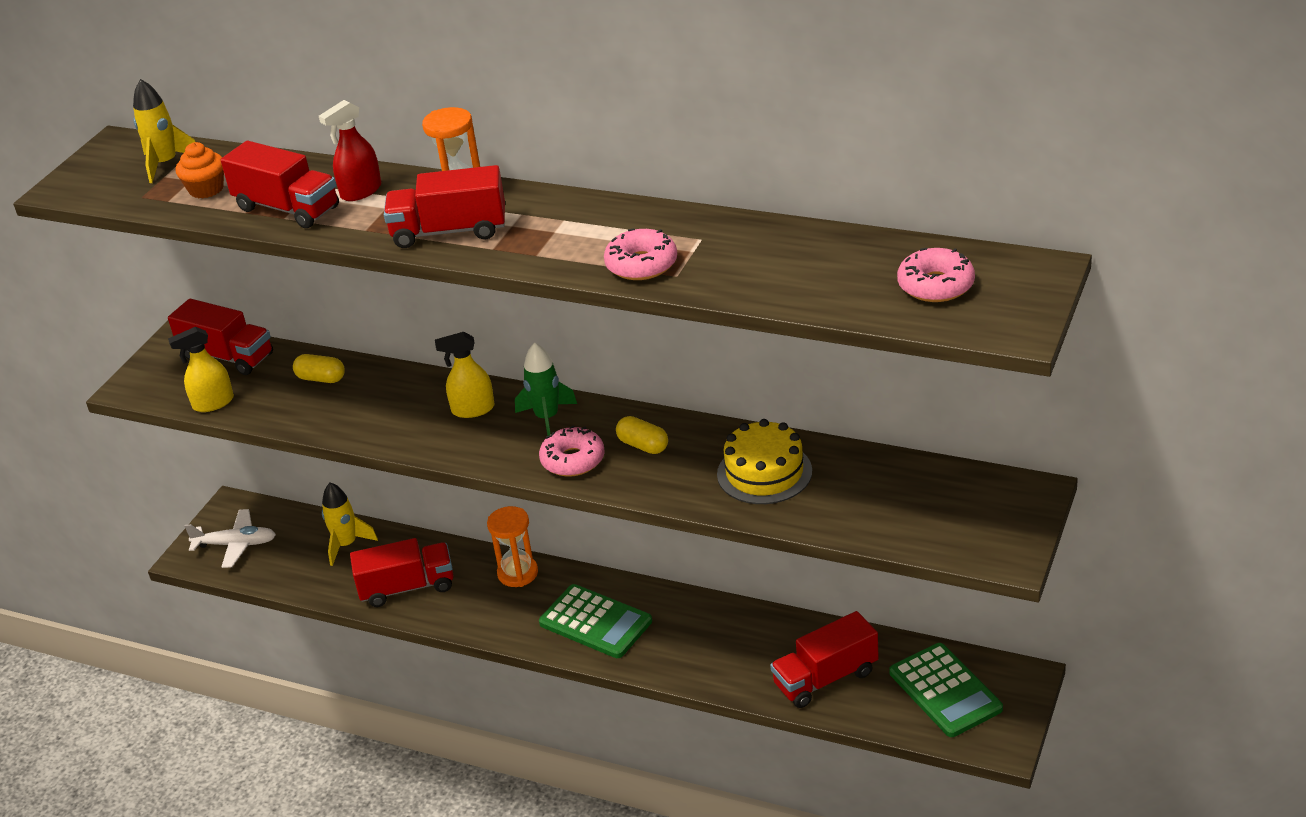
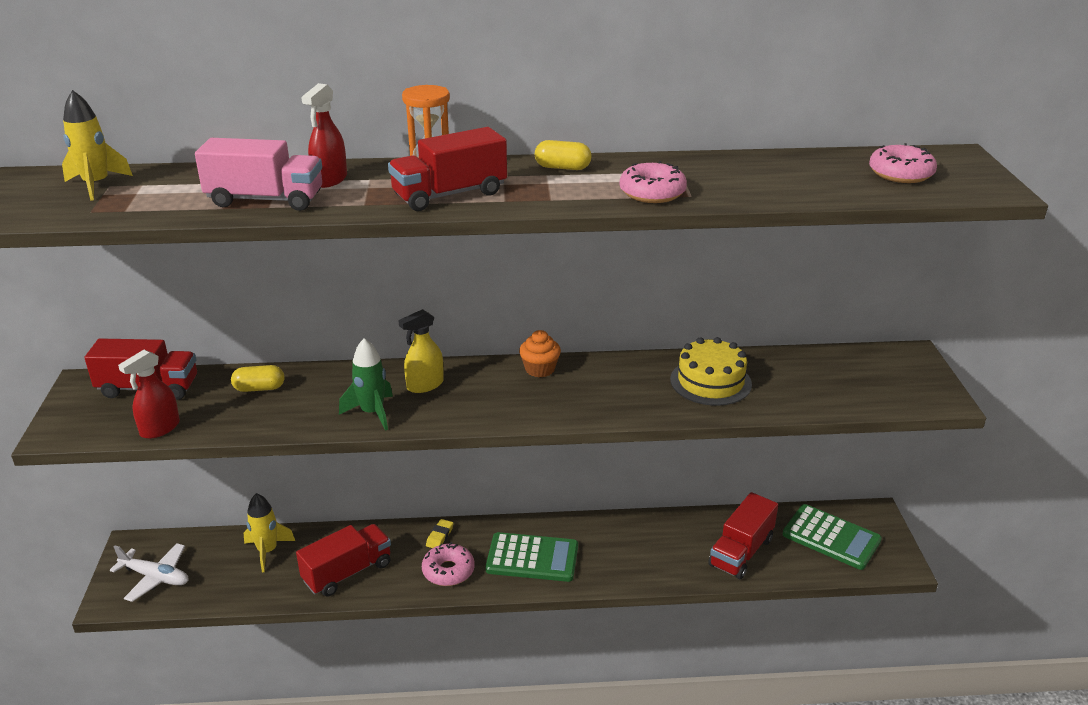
camera: 30 degrees left, 5 degrees down
yellow spray bottle [168,327,234,412] -> red spray bottle [118,350,180,439]
orange cupcake [176,142,224,198] -> orange cupcake moved to [519,330,561,377]
white plane [184,509,276,568] -> white plane turned 45 degrees clockwise [110,543,189,602]
red truck [221,141,339,228] -> pink truck [195,138,322,211]
orange hourglass [487,506,538,587] -> yellow eraser [426,519,453,548]
green rocket [515,342,577,436] -> green rocket moved to [339,338,393,431]
pink donut [539,425,605,477] -> pink donut moved to [422,542,474,586]
yellow capsule [616,416,668,454] -> yellow capsule moved to [535,140,591,170]

